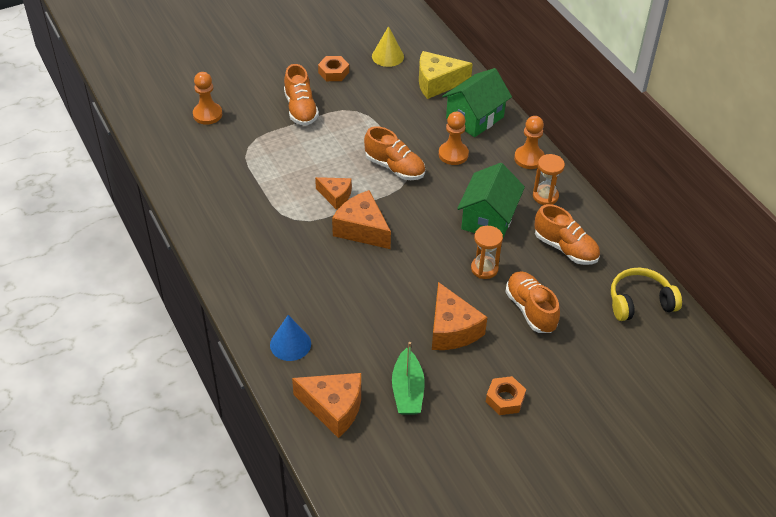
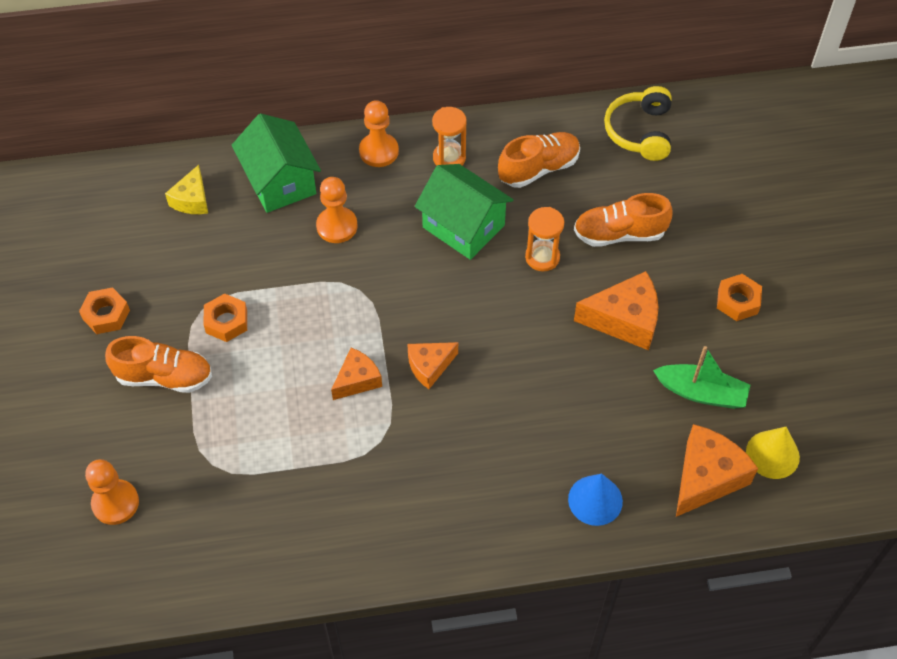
camera: 70 degrees left, 10 degrees up
orange cheese [332,190,391,249] -> orange cheese [407,342,458,389], size x0.62
orange shoe [364,126,425,180] -> none
yellow cone [372,26,404,67] -> yellow cone moved to [746,427,800,479]
yellow cheese [419,51,473,99] -> yellow cheese [165,165,208,214], size x0.62
none -> orange nut [204,293,247,342]

